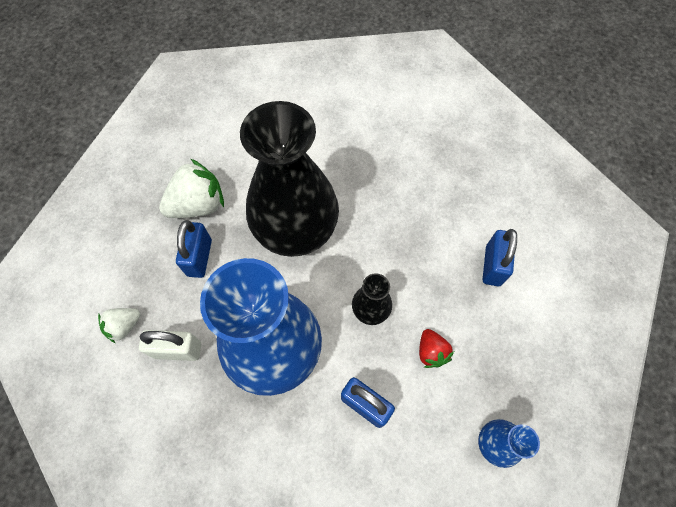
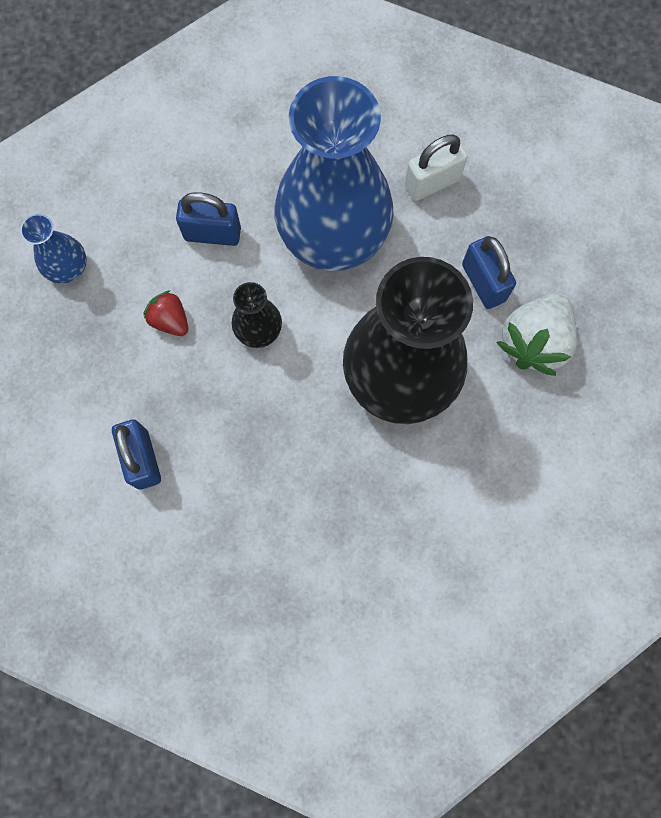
camera: 150 degrees right, 10 degrees up
white strawberry [98,308,140,343] -> none

